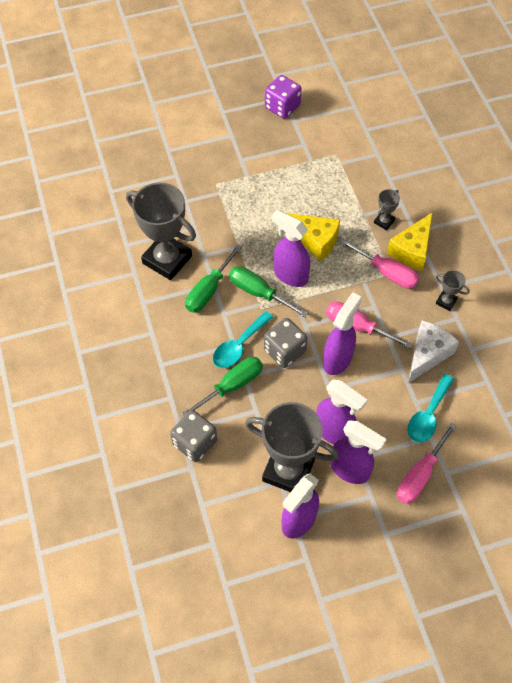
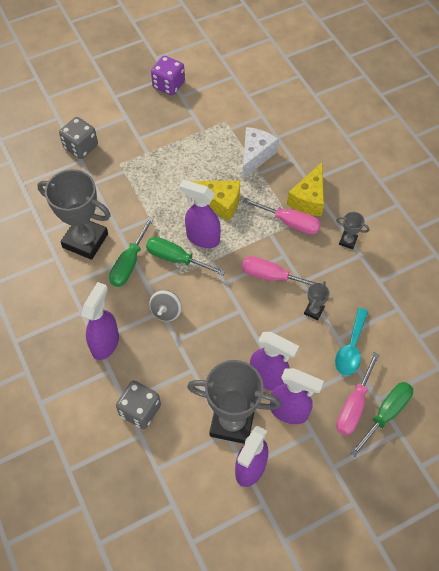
camera: 10 degrees left, 0 degrees up
green screwdriver [182,357,263,416] -> green screwdriver moved to [350,382,413,457]
turquoise spoon [213,311,273,368] -> grey spinning top [149,290,182,322]
grey dice [264,318,308,368] -> grey dice moved to [59,117,98,159]
purple spray bottle [323,292,362,375] -> purple spray bottle moved to [81,282,119,360]
grey trophy [374,189,400,230] -> grey trophy moved to [304,281,330,320]
white cheese [408,321,459,383] -> white cheese moved to [242,127,279,180]

